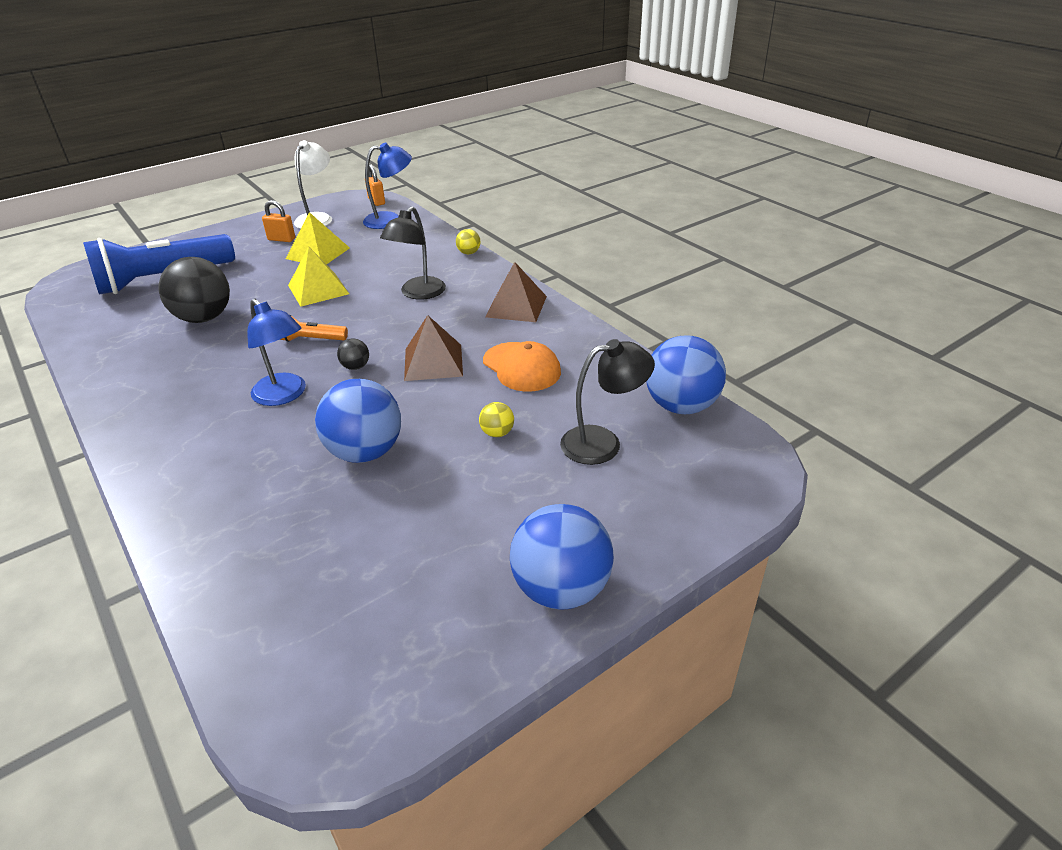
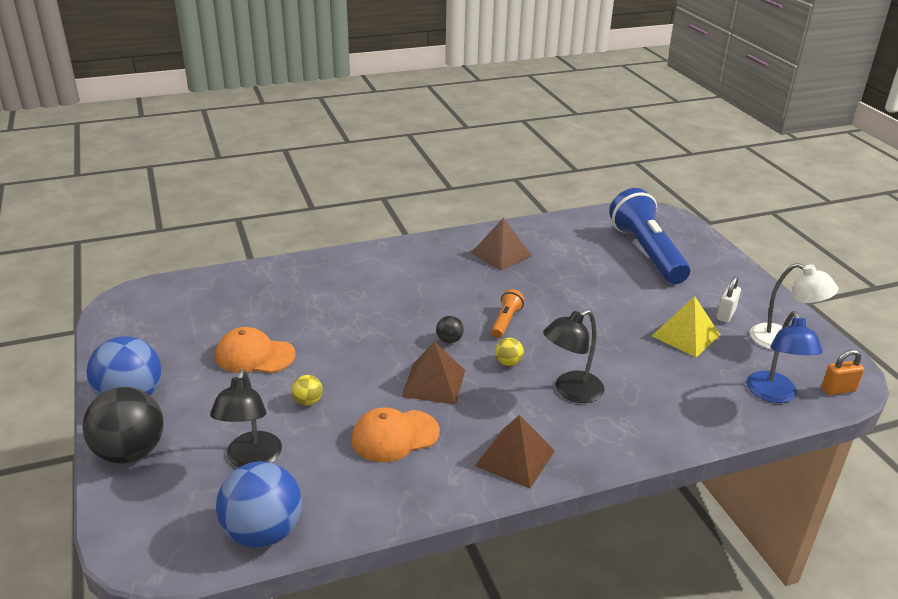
camera: 105 degrees right, 5 degrees down
black ball [158,257,230,323] -> black ball moved to [82,387,163,464]
blue lamp [247,299,306,406] -> none
orange padlock [262,200,295,242] -> white padlock [716,276,741,323]
yellow pyramid [288,247,349,307] -> none
blue ball [315,379,401,463] -> none
black lamp [380,206,446,300] -> black lamp turned 75 degrees counterclockwise [543,309,604,403]
yellow ball [456,229,481,254] -> yellow ball moved to [495,338,524,366]
none -> orange cap [216,327,296,373]
none -> brown pyramid [471,218,532,271]

